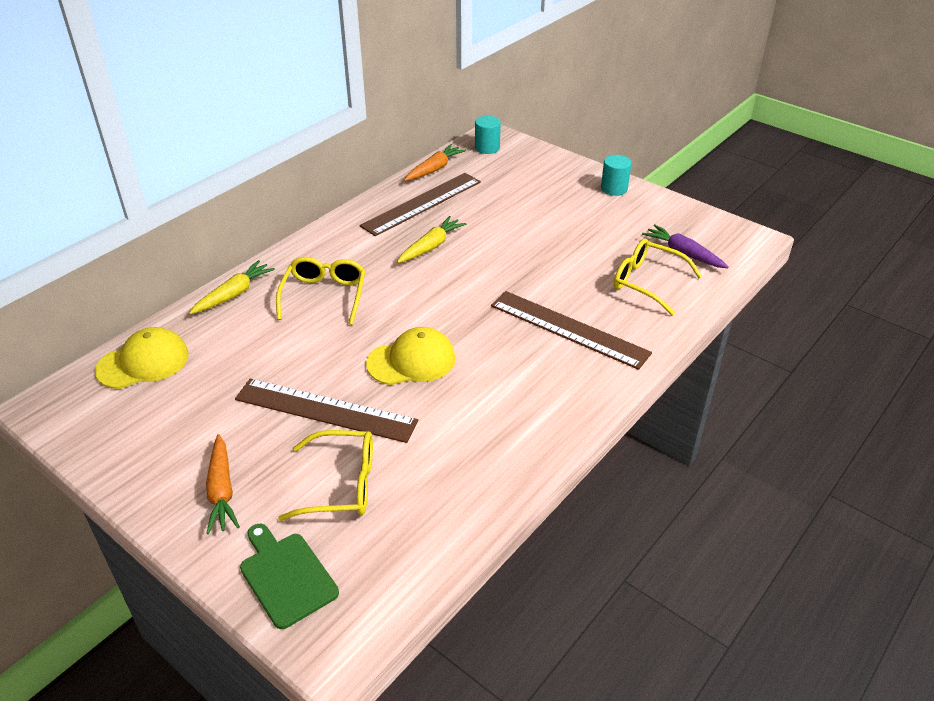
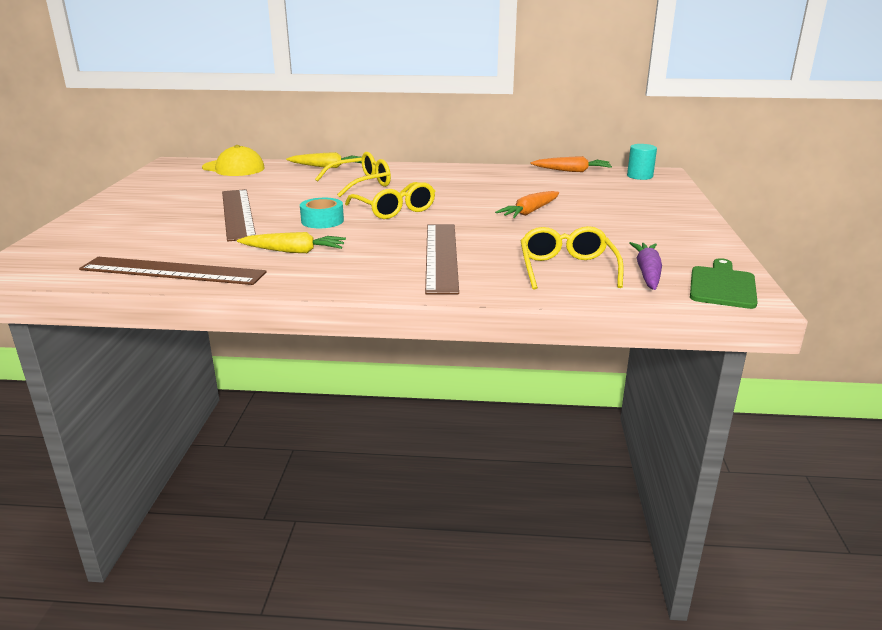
camera: 55 degrees right, 15 degrees down
orange carrot [206,434,240,534] -> orange carrot moved to [495,191,559,218]
green cutting board [240,524,339,629] -> green cutting board moved to [690,258,758,309]
yellow glasses [278,430,373,521] -> yellow glasses moved to [345,182,435,219]
brown ruler [360,173,481,236] -> brown ruler moved to [79,257,267,285]
yellow cap [366,327,455,385] -> turquoise tape [300,198,344,228]
yellow carrot [397,216,466,263] -> yellow carrot moved to [237,232,346,253]
turquoise cylinder [601,155,631,196] -> none

